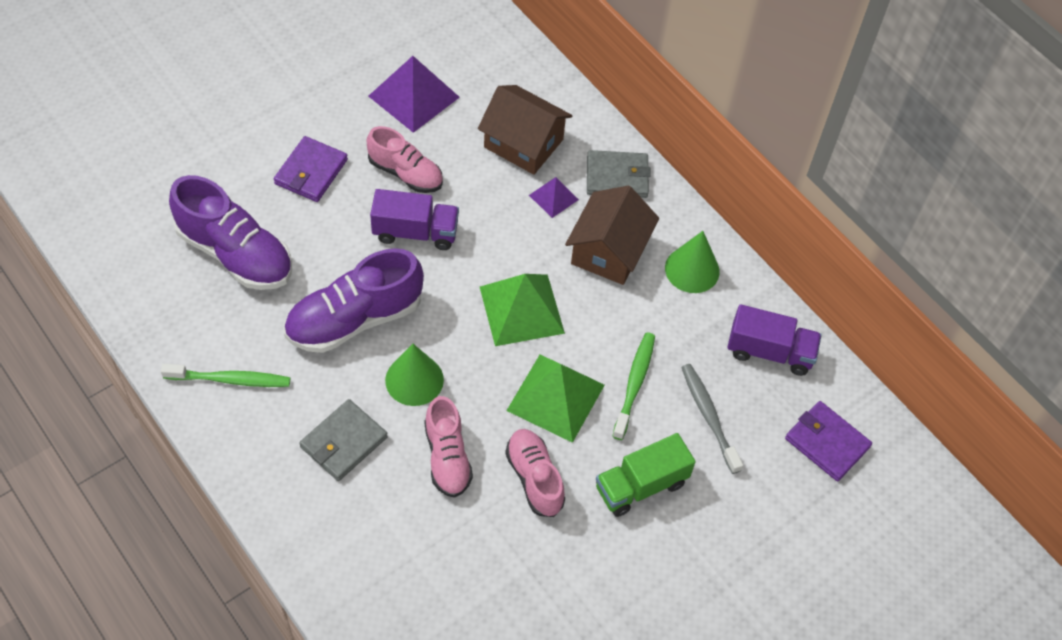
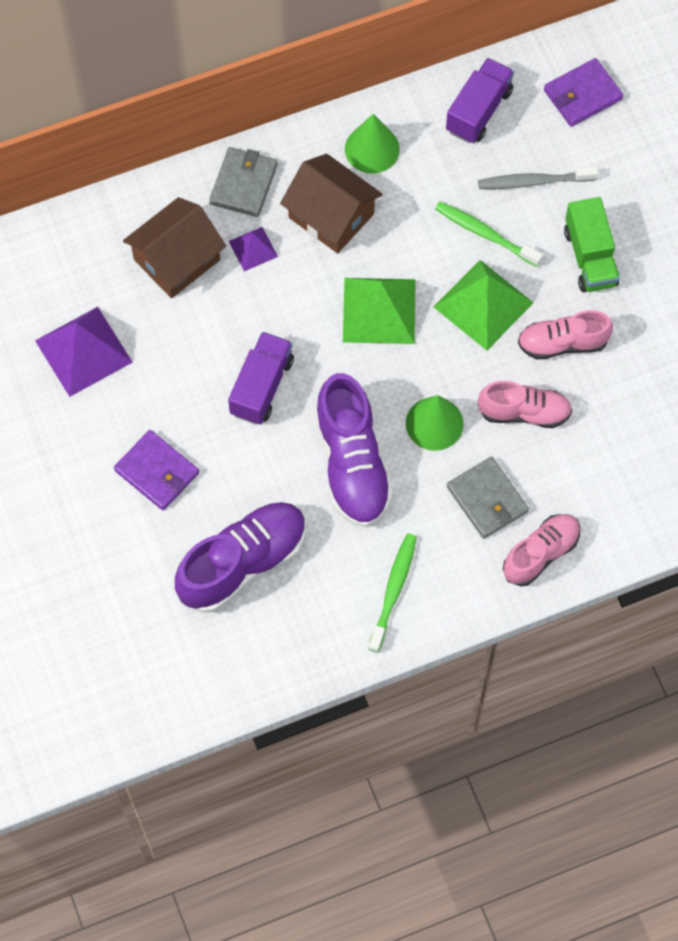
camera: 70 degrees left, 10 degrees up
pink shoe [367,126,443,193] -> pink shoe moved to [503,514,580,586]

